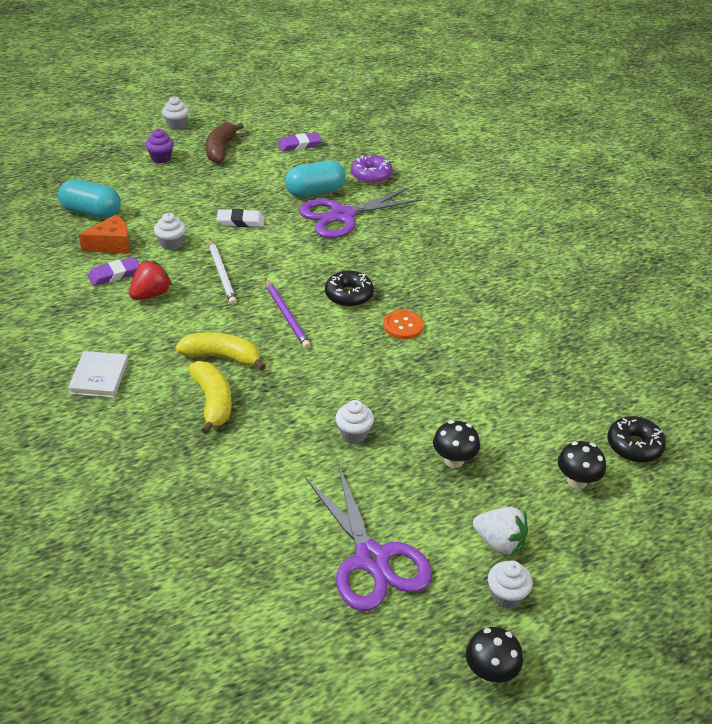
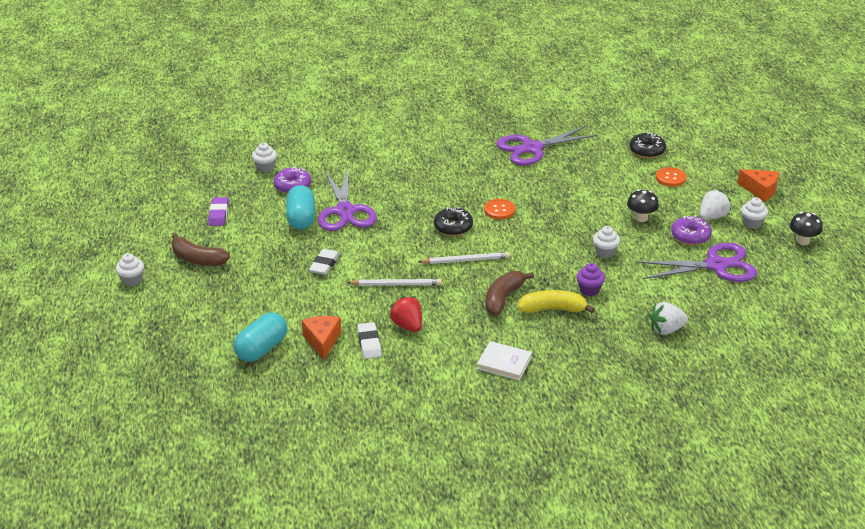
camera: 70 degrees left, 5 degrees down
purple eraser [88,257,140,286] -> white eraser [357,322,382,359]
purple cupcake [145,129,174,163] -> purple cupcake moved to [577,263,605,296]
white cupcake [154,212,186,250] -> white cupcake moved to [252,142,277,172]
yellow banana [176,332,266,371] -> brown banana [486,271,534,315]
purple pencil [265,279,311,349] -> white pencil [418,252,510,264]
black mushroom [558,441,606,489] -> orange button [656,167,686,187]
none -> purple scissors [497,126,598,166]
none -> white strawberry [649,302,688,335]
none -> purple donut [671,215,712,245]
none -> orange cheese [737,169,779,202]

